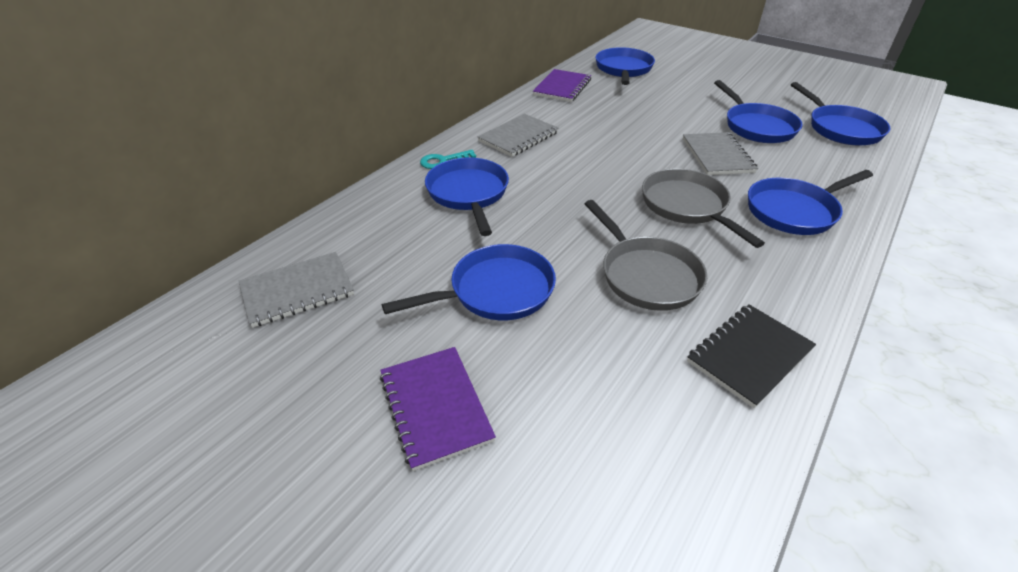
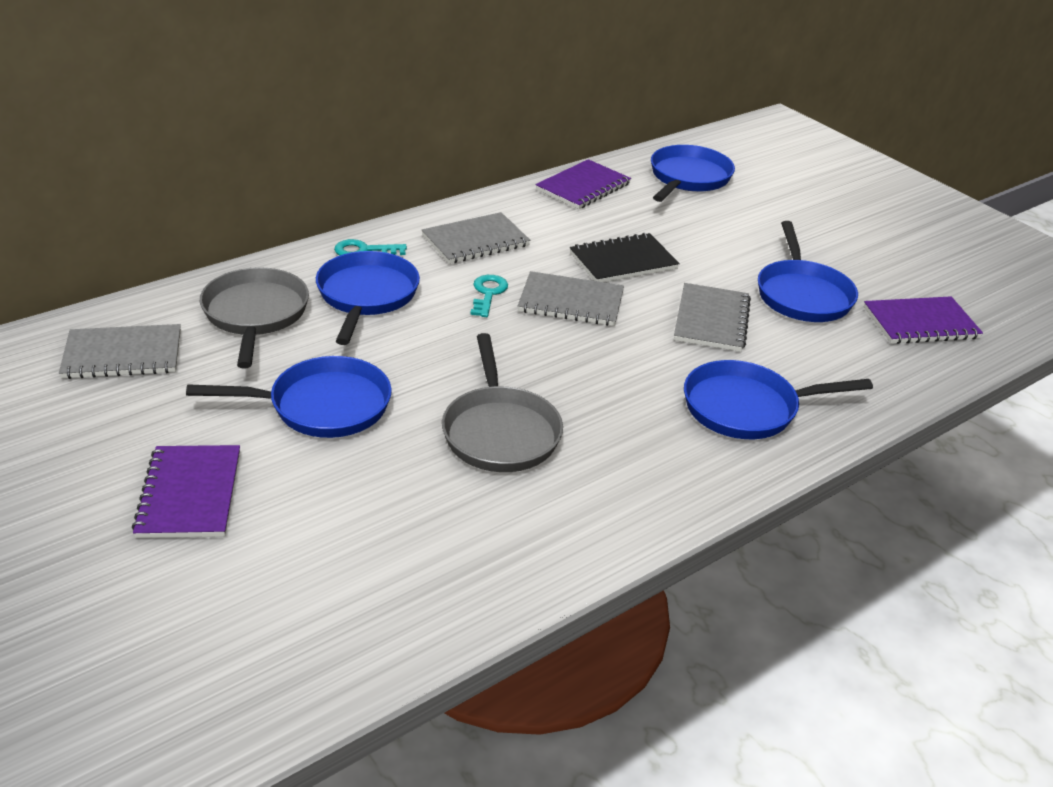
camera: 15 degrees right, 5 degrees down
grey pan [642,169,765,248] -> grey pan moved to [200,267,309,368]
black notebook [687,304,816,408] -> black notebook moved to [570,233,680,282]
blue pan [791,82,890,146] -> purple notebook [864,296,983,344]
none -> turquoise key [470,275,508,317]
none -> grey notebook [518,271,624,326]

